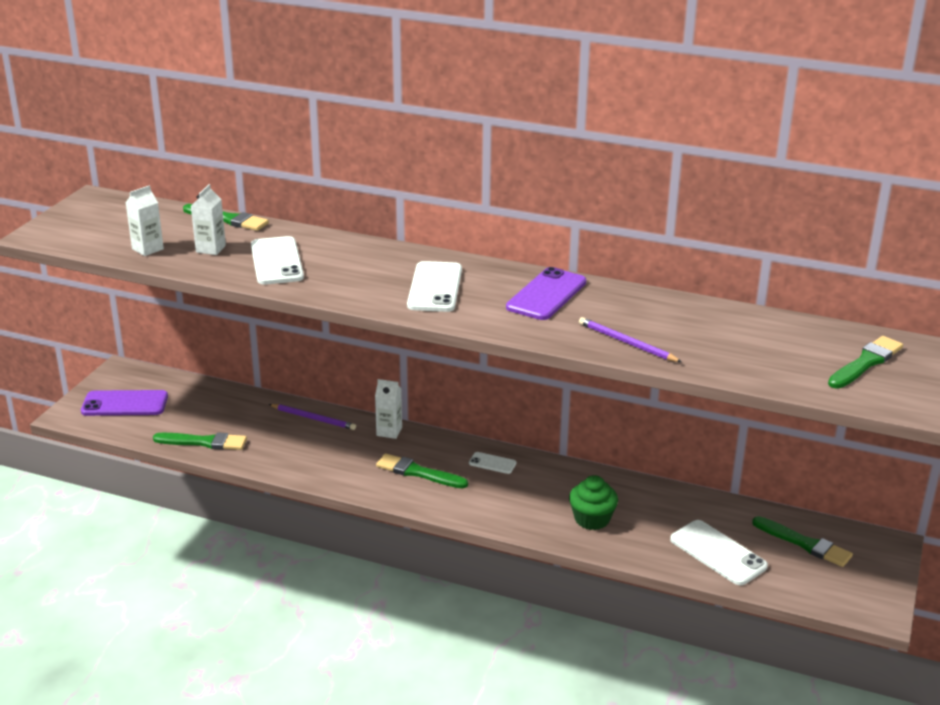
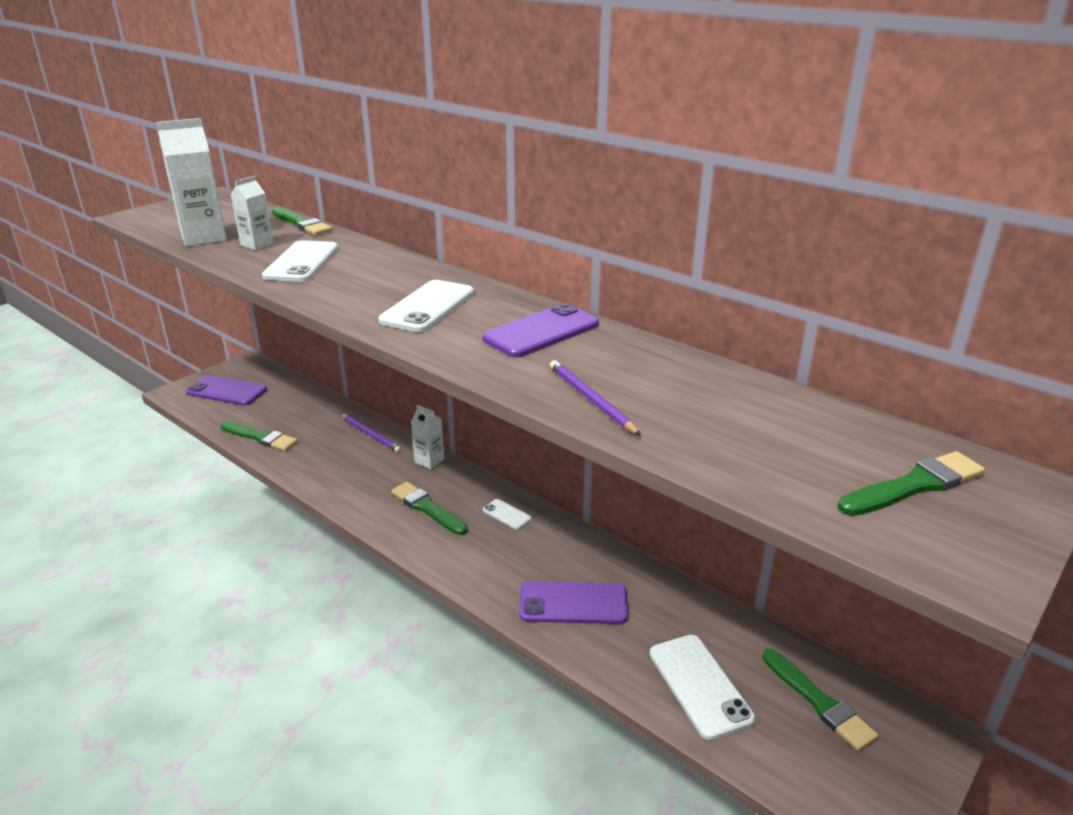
camera: 20 degrees right, 0 degrees up
white carton [126,185,164,256] -> white carton [156,118,227,247], size x1.75
green cupcake [569,475,618,530] -> purple phone [519,581,628,624]

